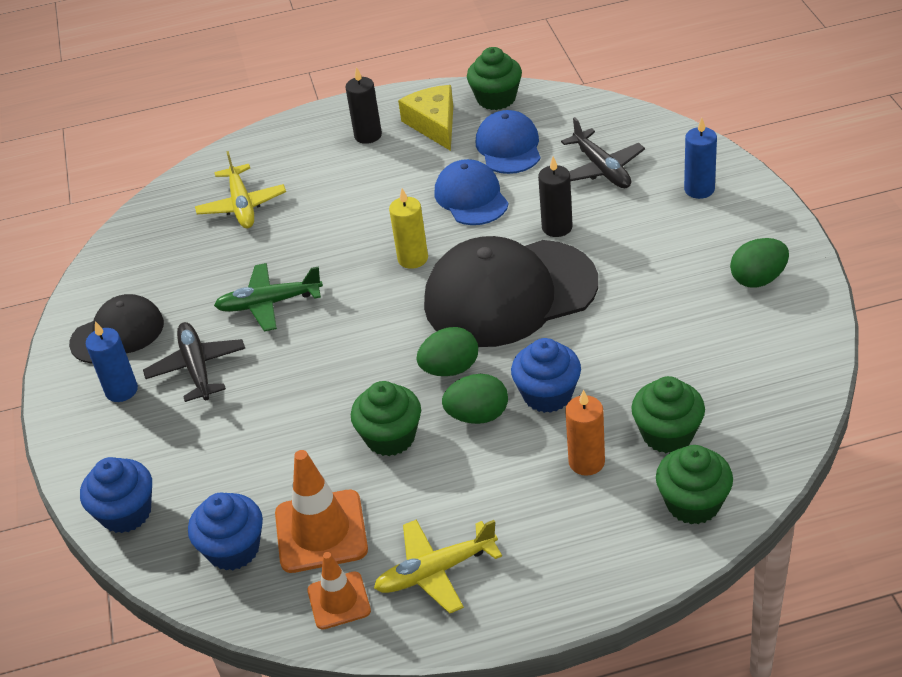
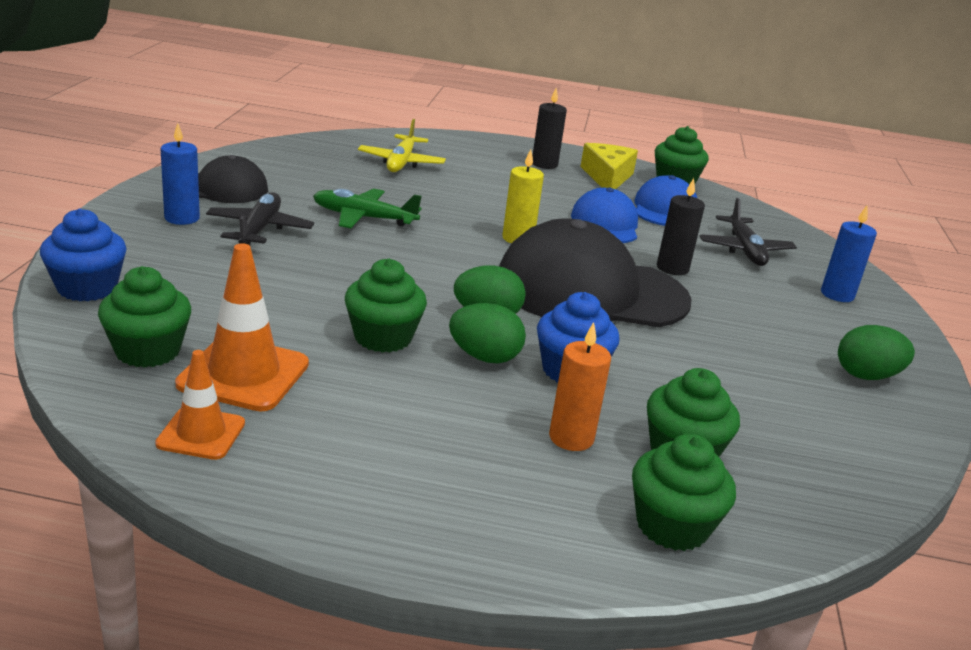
camera: 15 degrees right, 15 degrees down
blue cupcake [188,493,263,570] -> green cupcake [98,266,191,368]
yellow plane [374,519,502,614] -> none

